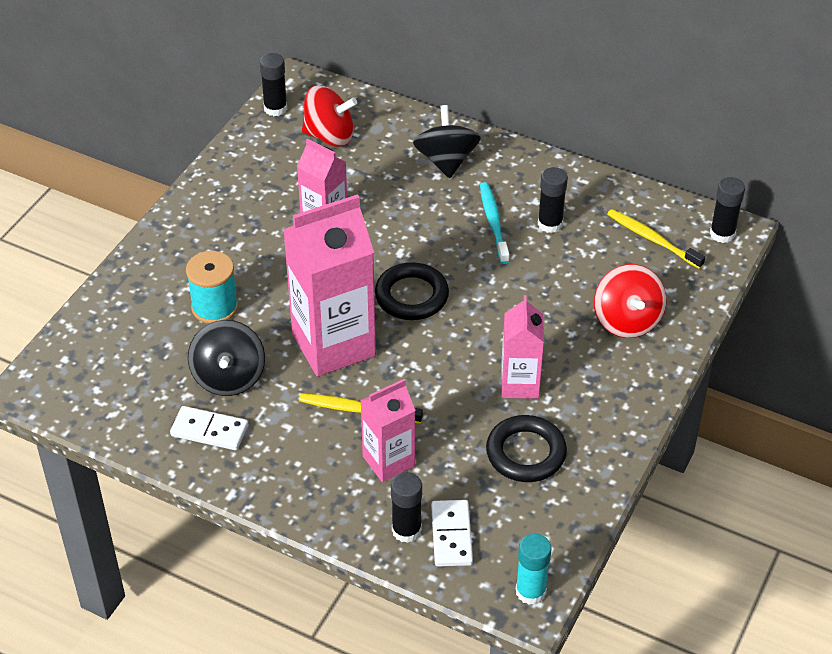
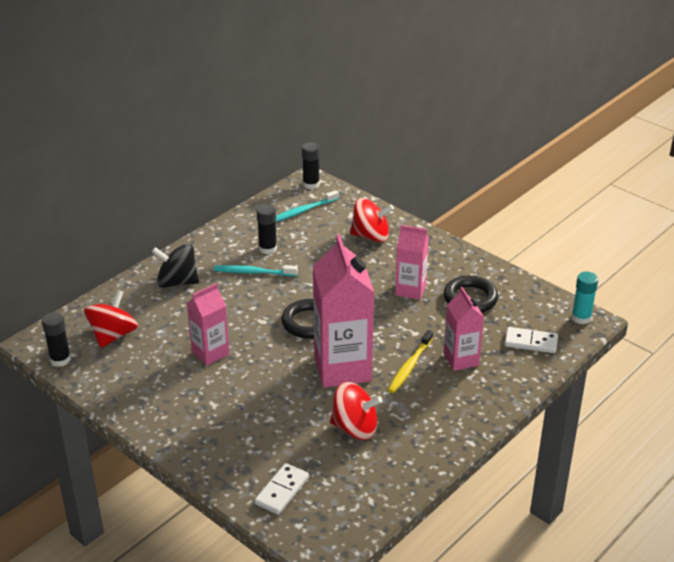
camera: 75 degrees left, 10 degrees down
white domino [170,406,248,450] -> white domino moved to [254,463,309,515]
turquoise spool [186,251,238,324] -> none
black spinning top [188,320,265,396] -> red spinning top [330,382,383,440]
black glue stick [391,472,422,543] -> none
yellow toothbrush [607,209,705,269] -> turquoise toothbrush [276,190,339,222]

